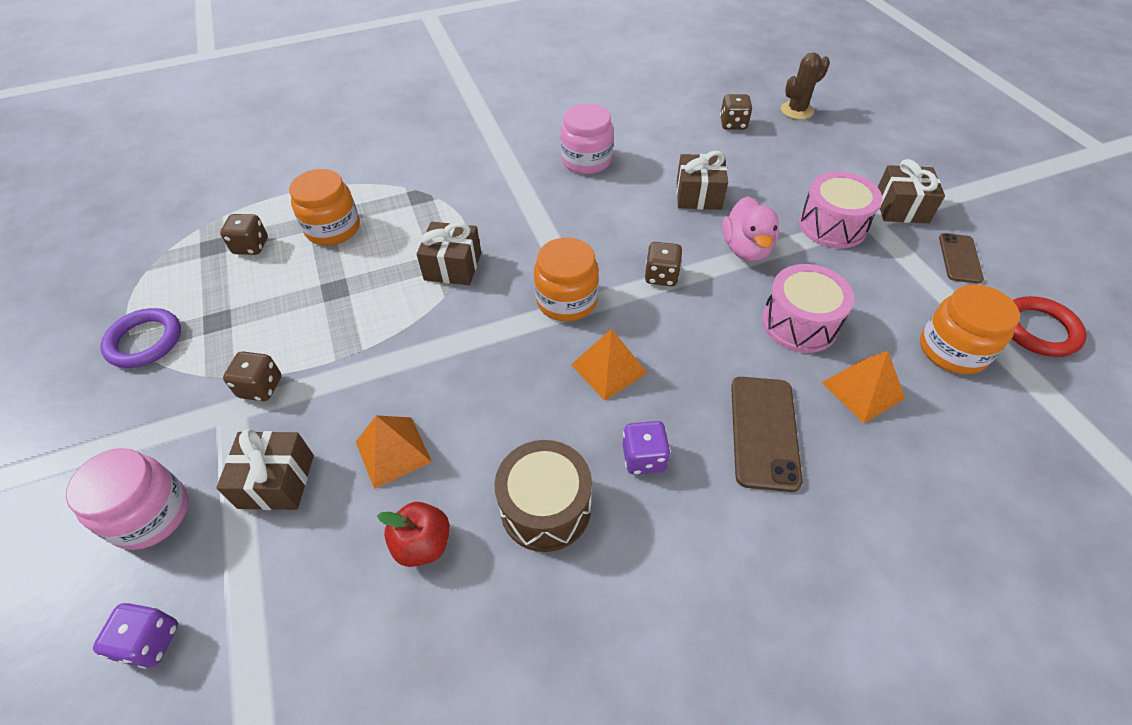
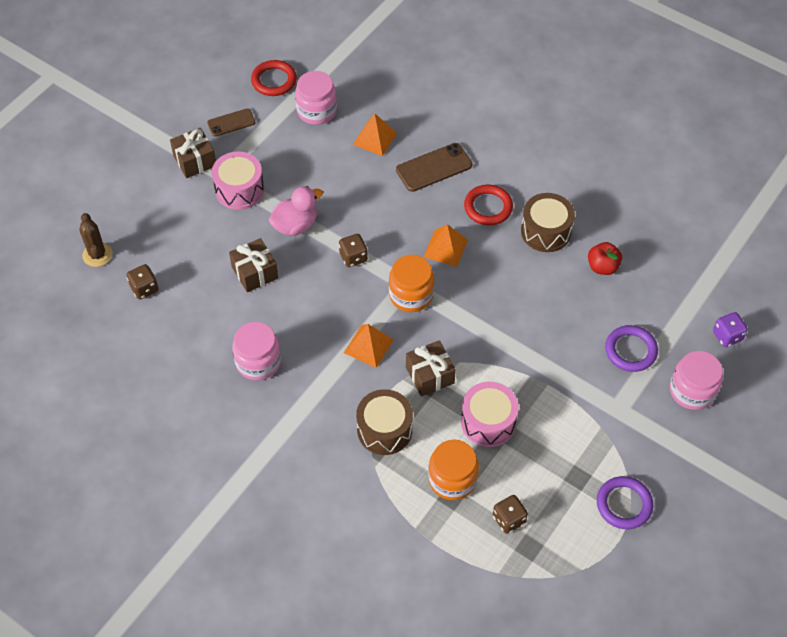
camera: 125 degrees left, 5 degrees up
brown gift [216,429,314,510] -> purple ring [605,325,658,372]
brown dice [223,352,281,401] -> none
orange pyramid [356,415,432,489] -> orange pyramid moved to [344,324,394,368]
purple dice [623,421,671,475] -> red ring [464,185,513,225]
pink drum [762,264,854,353] -> pink drum moved to [461,382,519,447]
brown cactus [781,53,830,120] -> brown cactus turned 45 degrees clockwise [79,213,113,267]
orange jar [920,284,1020,374] -> pink jar [295,71,337,125]
none -> brown drum [356,389,413,455]

